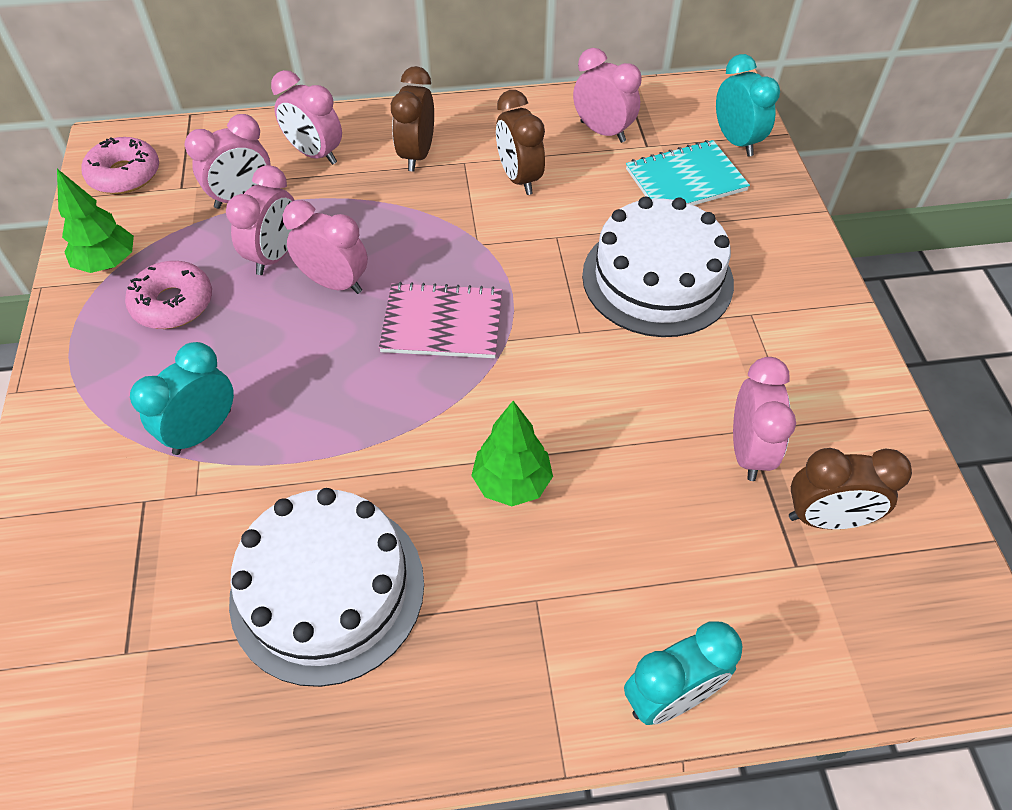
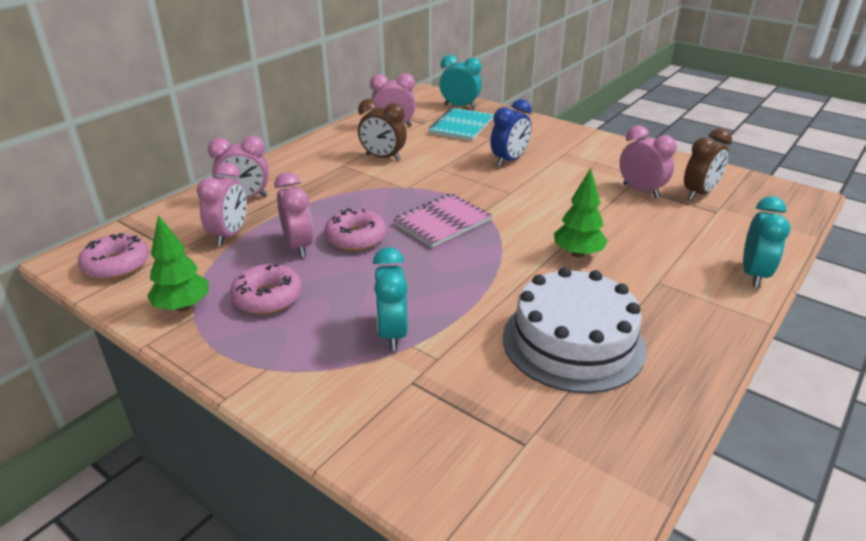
camera: 45 degrees left, 20 degrees down
pink clock [283,200,368,294] -> pink donut [325,208,386,251]
brown clock [391,66,434,172] -> none
white cake [582,197,734,337] -> blue clock [490,99,532,167]

